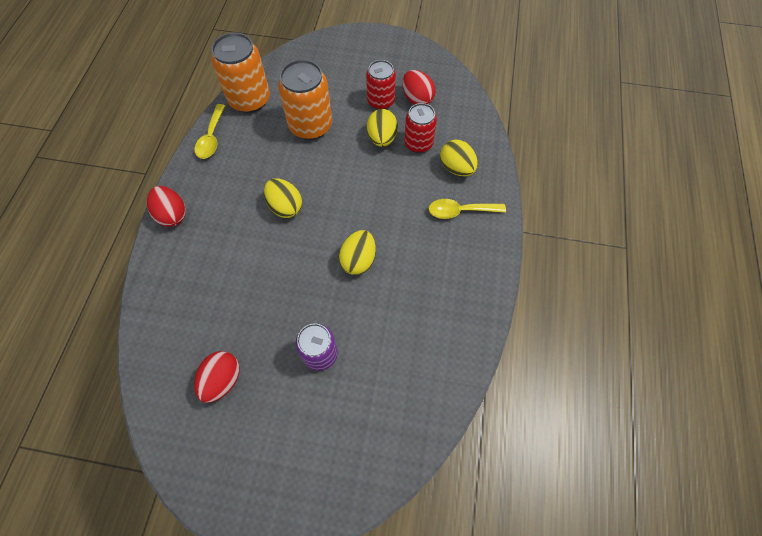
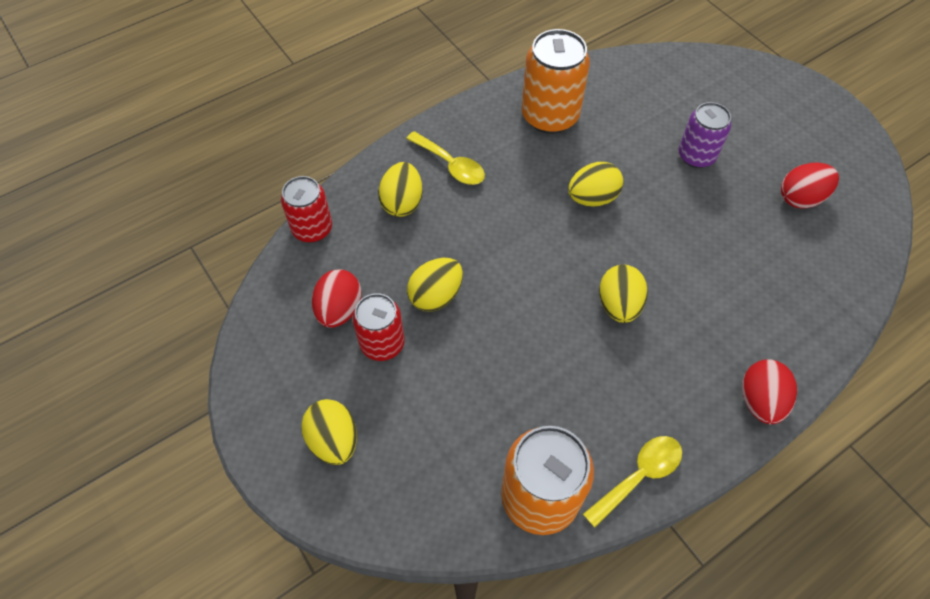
camera: 135 degrees left, 5 degrees down
orange can [278,59,332,140] -> orange can moved to [522,29,590,134]
red can [404,103,437,153] -> red can moved to [281,176,332,243]
none -> yellow egg [301,399,357,465]

